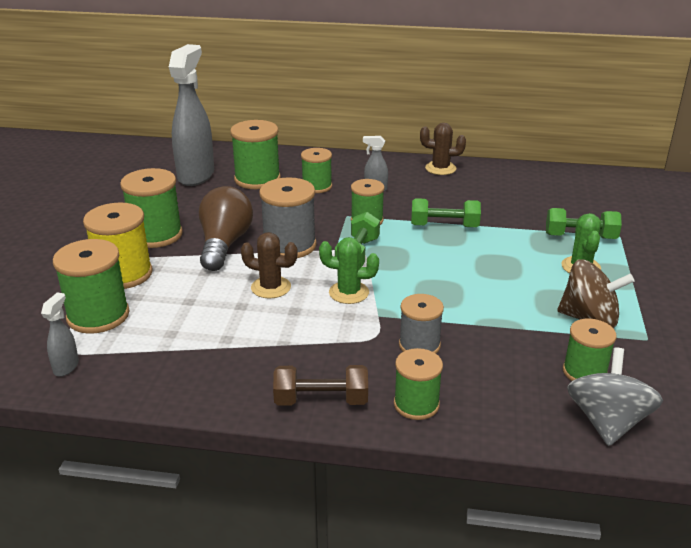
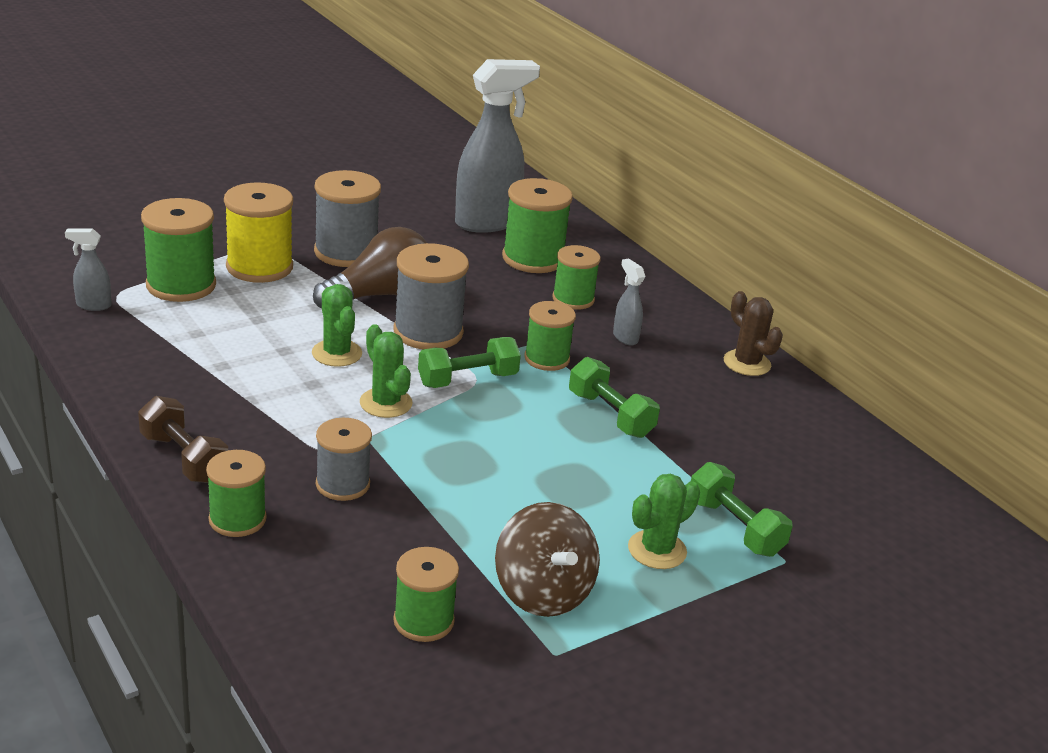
camera: 45 degrees right, 0 degrees up
grey spray bottle [41,292,79,377] -> grey spray bottle turned 150 degrees counterclockwise [65,228,112,311]
green spool [120,168,183,248] -> grey spool [314,170,381,267]
brown cactus [241,232,298,298] -> green cactus [312,284,362,367]
grey spinning top [567,348,663,446] -> none

